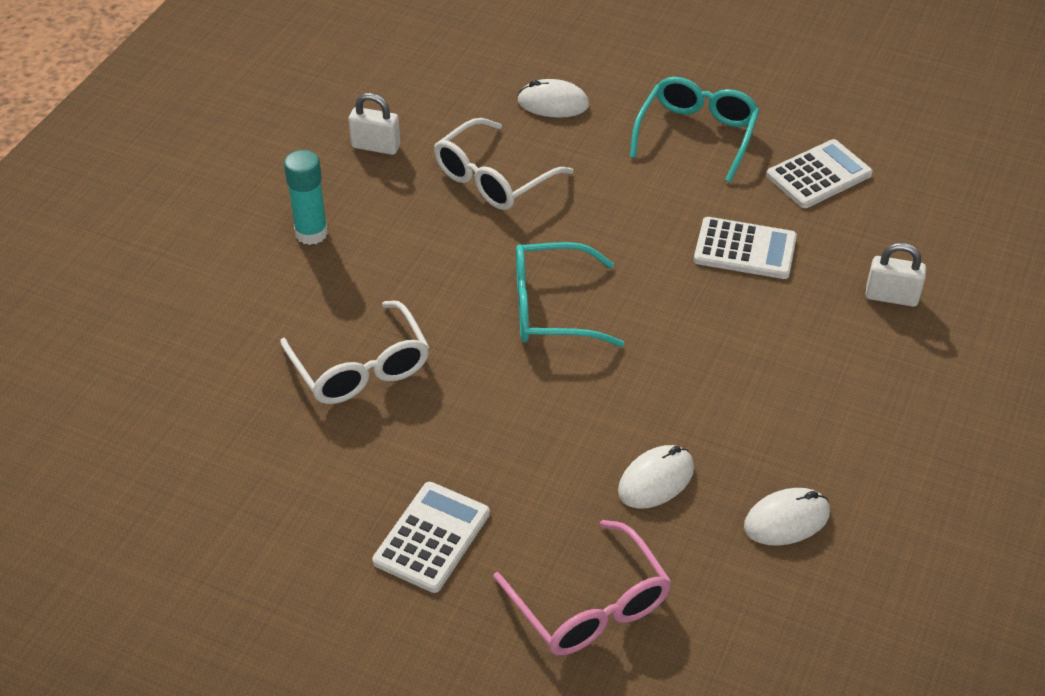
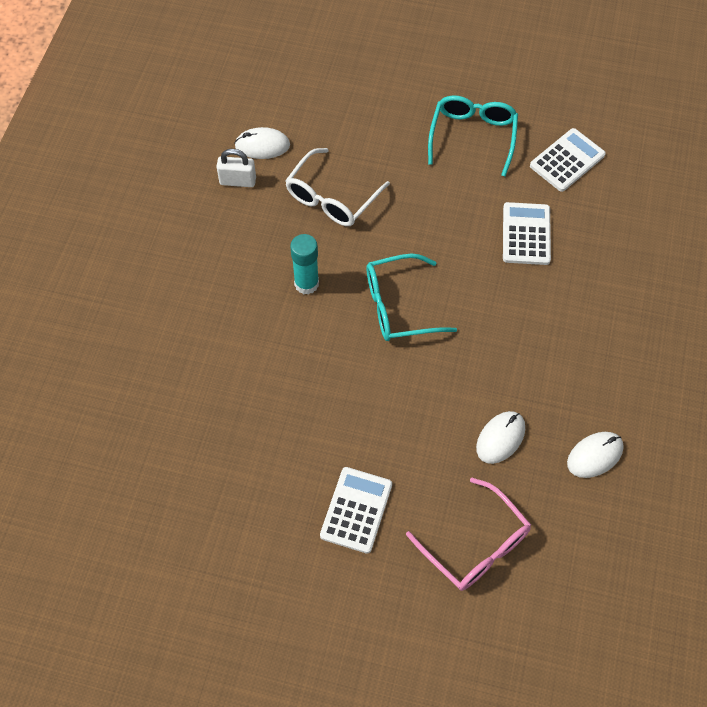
camera: 10 degrees left, 15 degrees up
white glasses [280,301,429,404] -> none
turquoise glue stick [284,150,328,245] -> turquoise glue stick moved to [290,234,319,295]
white mouse [517,79,589,118] -> white mouse moved to [234,127,290,159]
white calculator [694,217,797,279] -> white calculator turned 90 degrees counterclockwise [503,202,551,265]
white padlock [865,243,926,307] -> none

